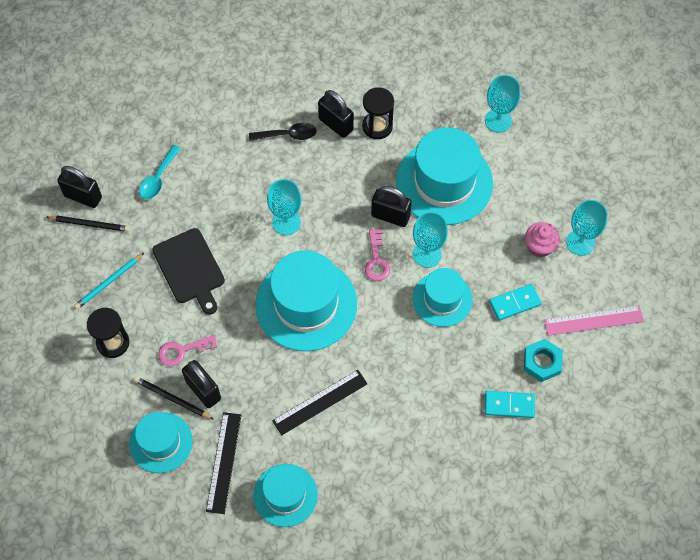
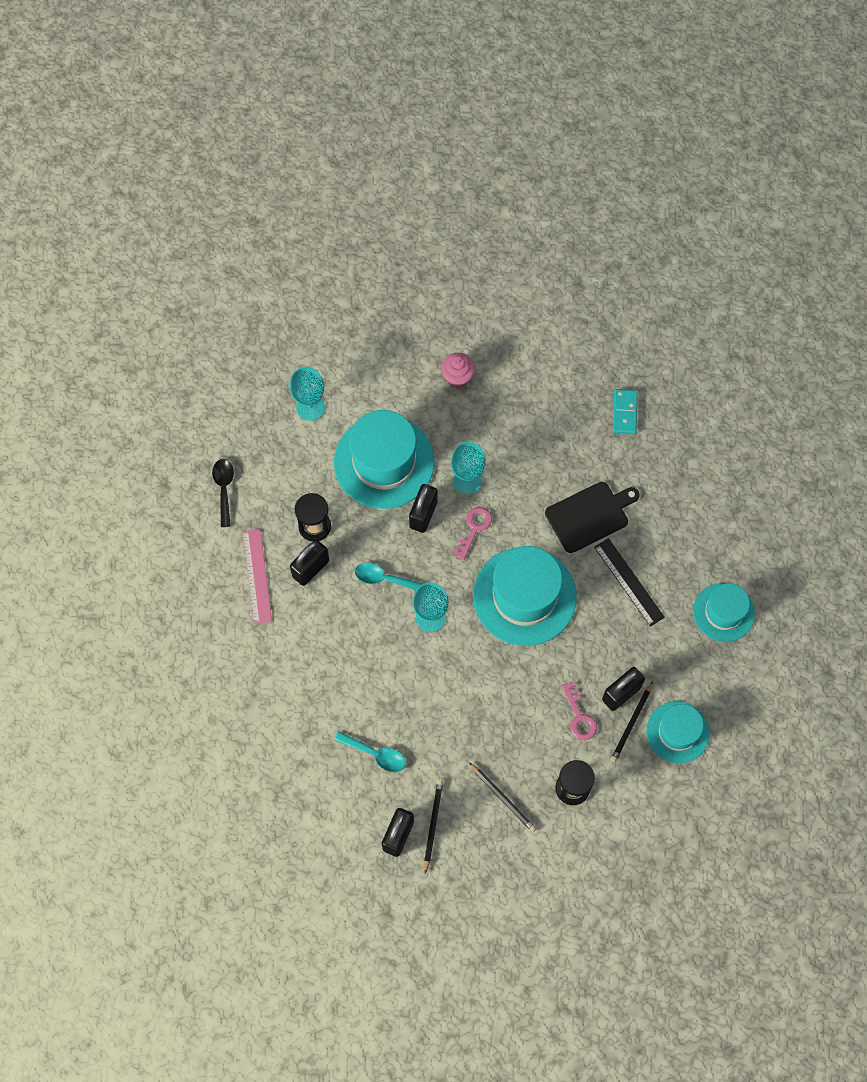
camera: 90 degrees left, 5 degrees up
turquoise pencil [74,253,144,309] -> black pencil [469,763,536,832]
black cutting board [152,228,225,315] -> black cutting board moved to [545,482,640,553]
black ruler [206,412,241,514] -> none
black spoon [249,122,317,141] -> black spoon moved to [212,459,234,527]
pink key [365,229,390,281] -> pink key turned 60 degrees counterclockwise [452,507,492,560]
turquoise hat [413,268,473,327] -> none
turquoise domino [489,284,542,321] -> none
turquoise nut [524,339,563,382] -> none
pink ruler [544,306,644,336] -> pink ruler moved to [243,529,272,624]
turquoise goblet [566,200,608,256] -> none
none -> turquoise spoon [355,562,423,591]

